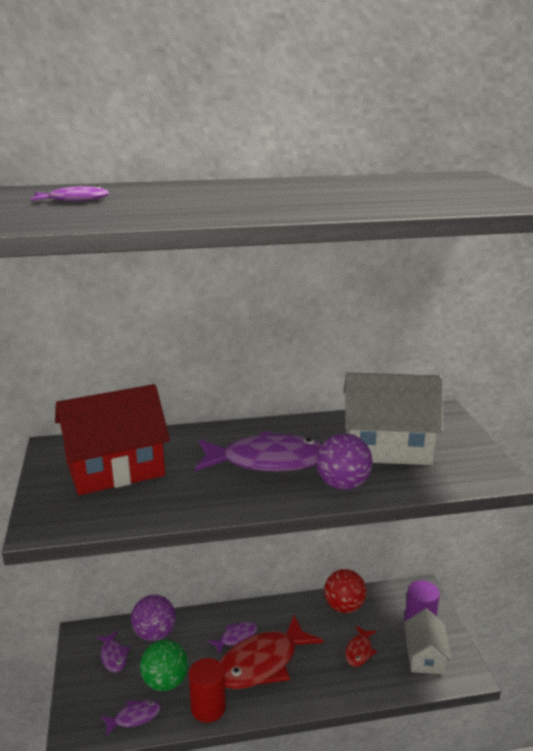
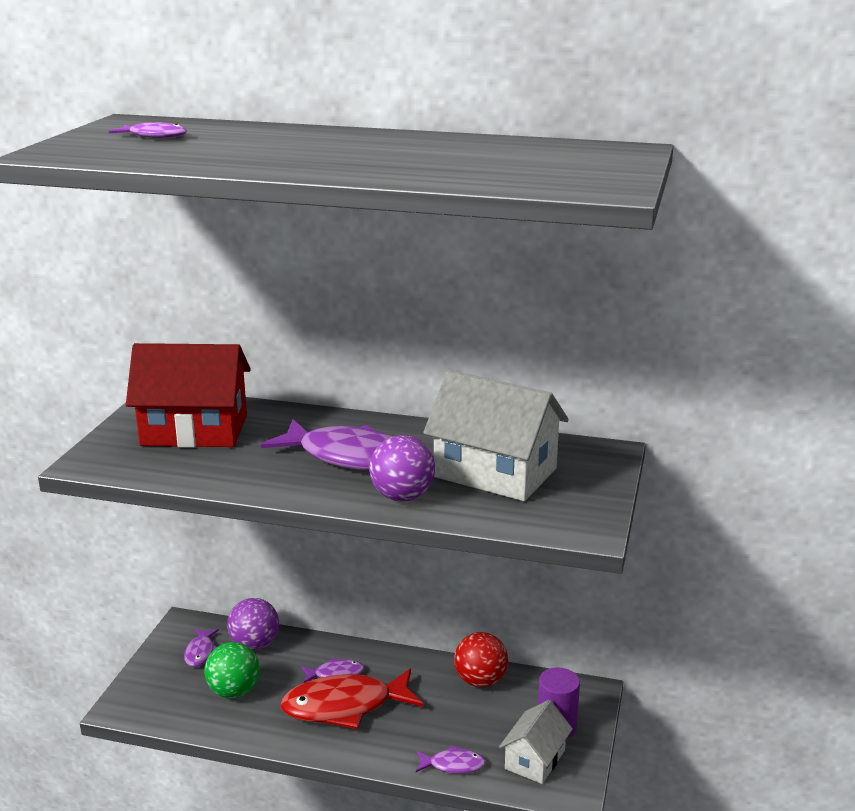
camera: 25 degrees right, 0 degrees up
purple fish [100,700,161,736] -> purple fish moved to [416,745,486,774]
red cylinder [189,658,226,723] -> none
red fish [346,625,377,667] -> none

